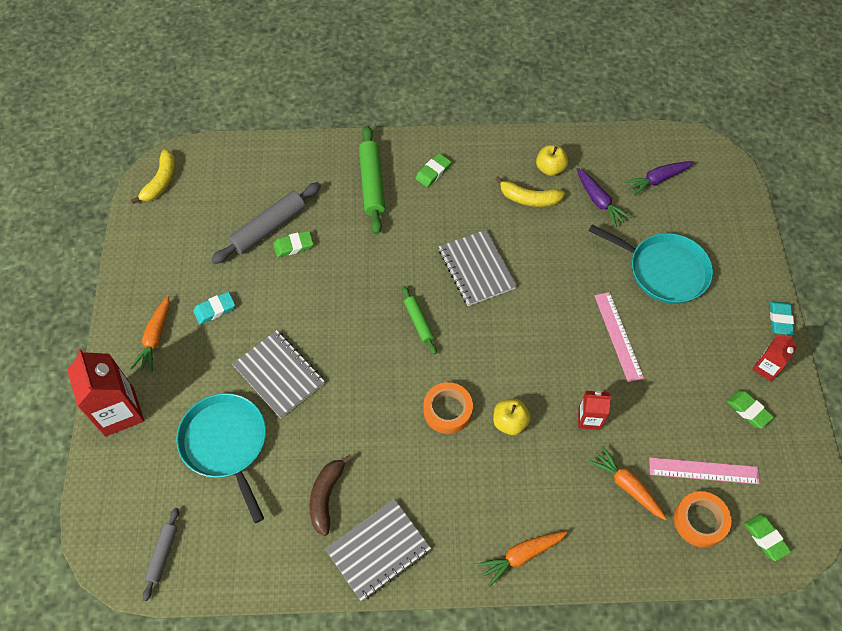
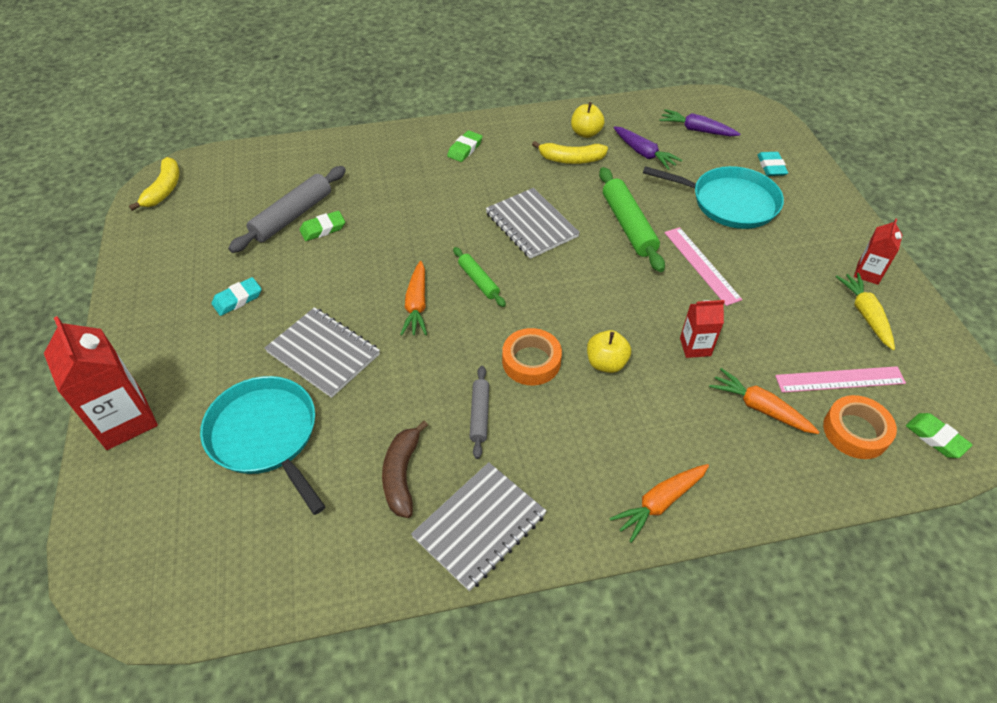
camera: 10 degrees left, 10 degrees down
orange carrot [131,296,170,372] -> orange carrot moved to [400,261,427,335]
grey rolling pin [143,508,179,601] -> grey rolling pin moved to [470,366,489,459]
green rolling pin [359,125,385,234] -> green rolling pin moved to [599,167,665,272]
purple carrot [624,161,694,196] -> purple carrot turned 60 degrees clockwise [659,109,740,136]
green eraser [727,390,774,429] -> yellow carrot [836,273,895,350]
turquoise eraser [770,301,794,335] -> turquoise eraser moved to [758,152,788,176]

